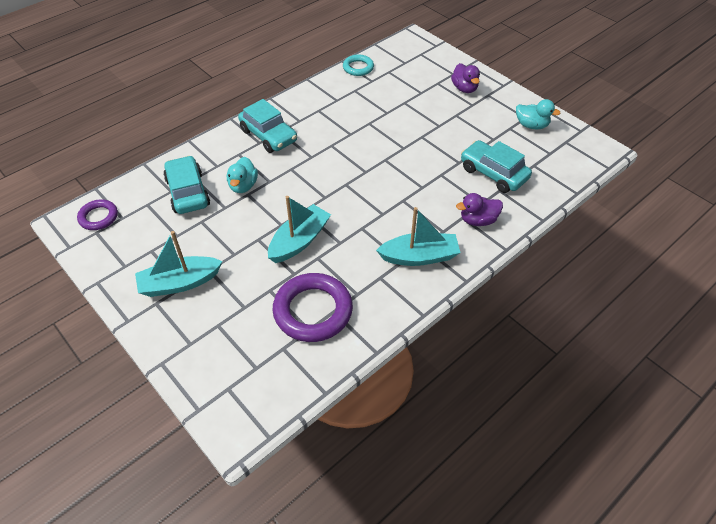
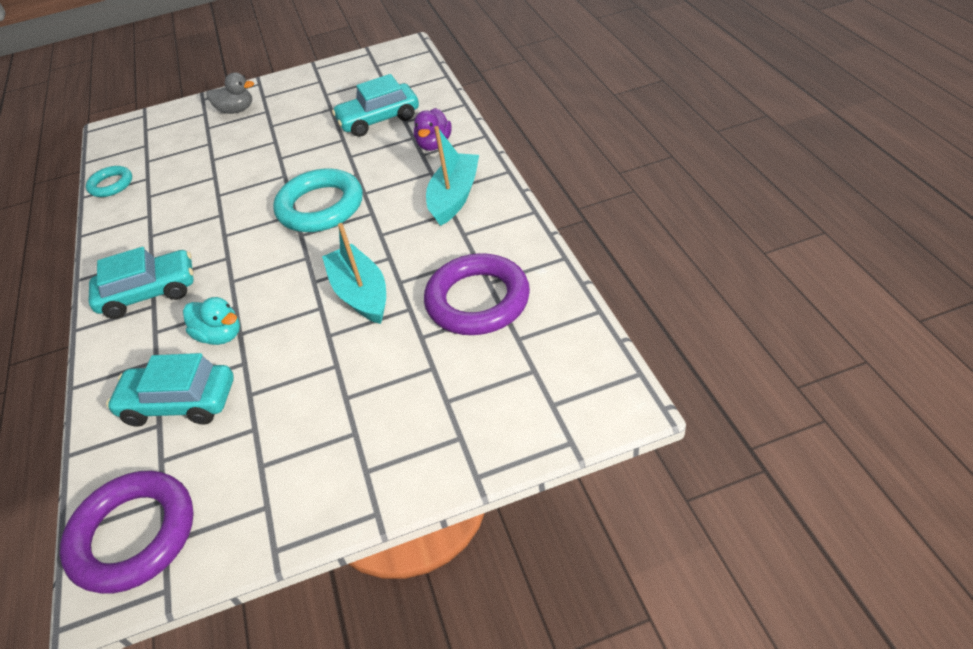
camera: 60 degrees left, 5 degrees down
purple ring [77,199,118,230] -> purple ring [60,470,194,594], size x1.81
turquoise boat [135,231,223,297] -> none
purple duck [451,63,480,93] -> grey duck [206,73,254,114]
turquoise duck [516,99,561,129] -> none
none -> turquoise ring [273,168,363,232]

